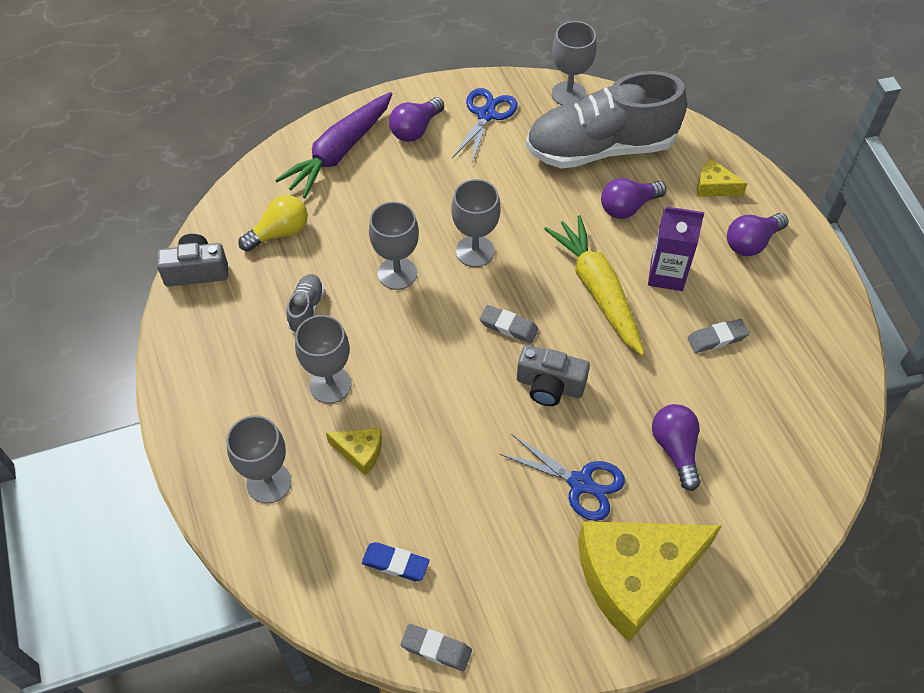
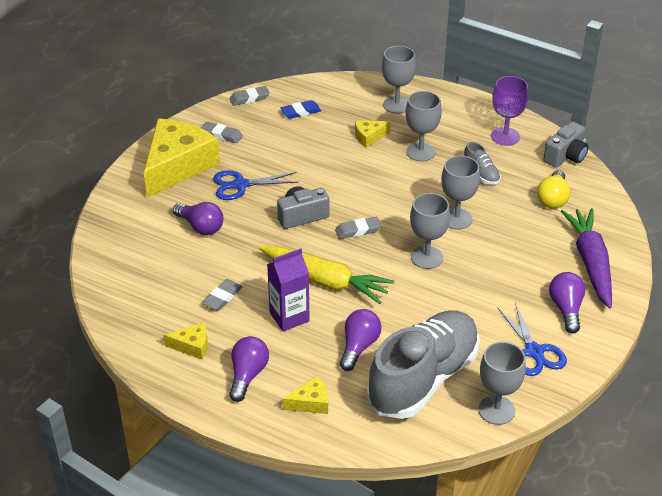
camera: 140 degrees right, 15 degrees down
none -> yellow cheese [163,323,208,359]
none -> grey eraser [202,122,243,143]
none -> purple goblet [491,76,528,146]

